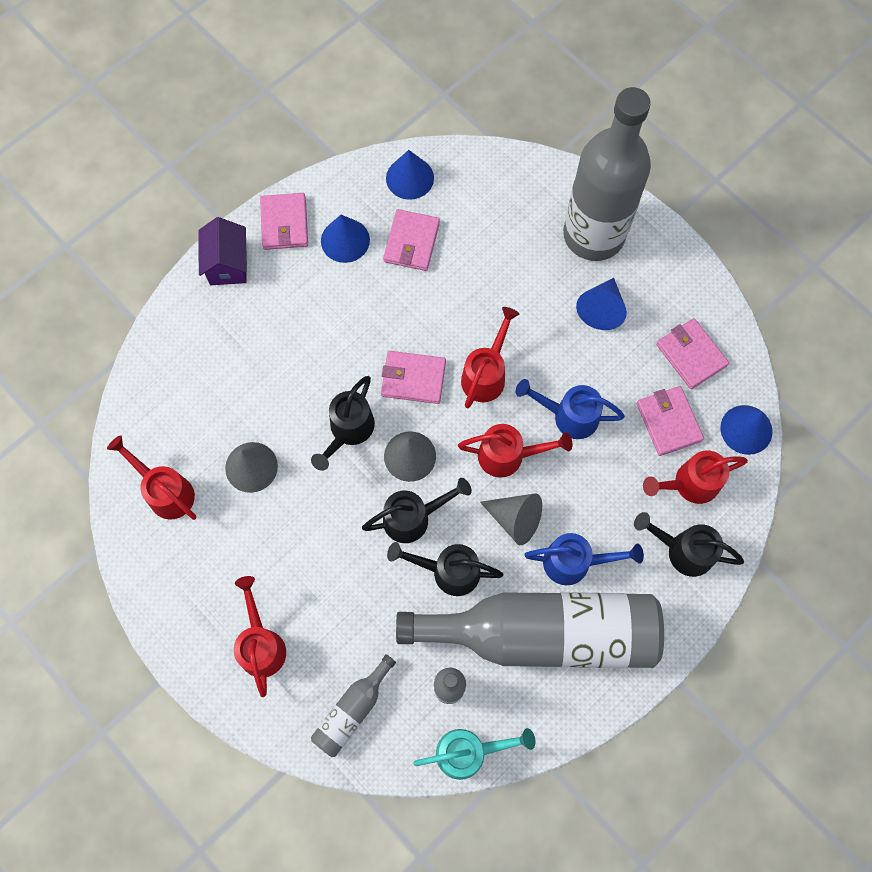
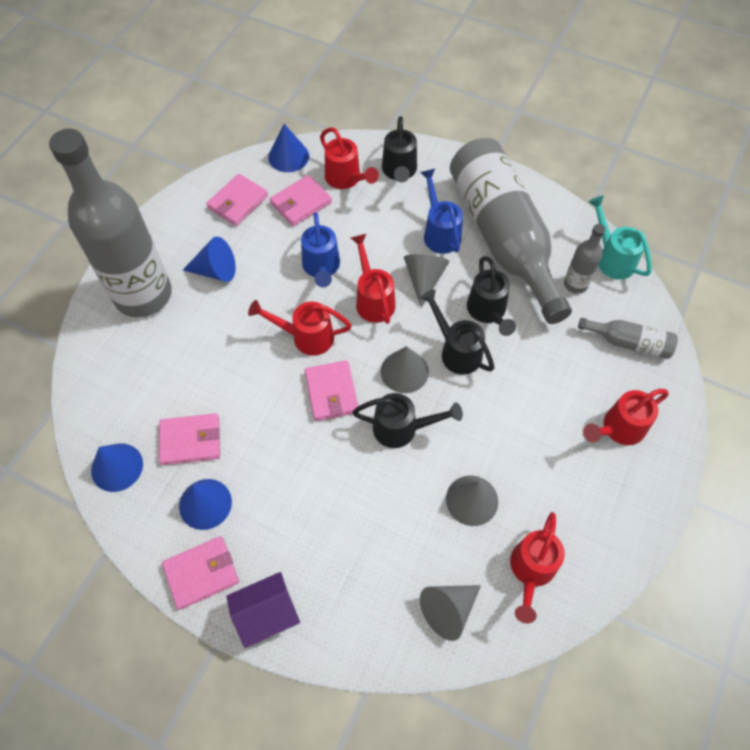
camera: 110 degrees left, 10 degrees down
none -> grey cone [420,585,481,641]

